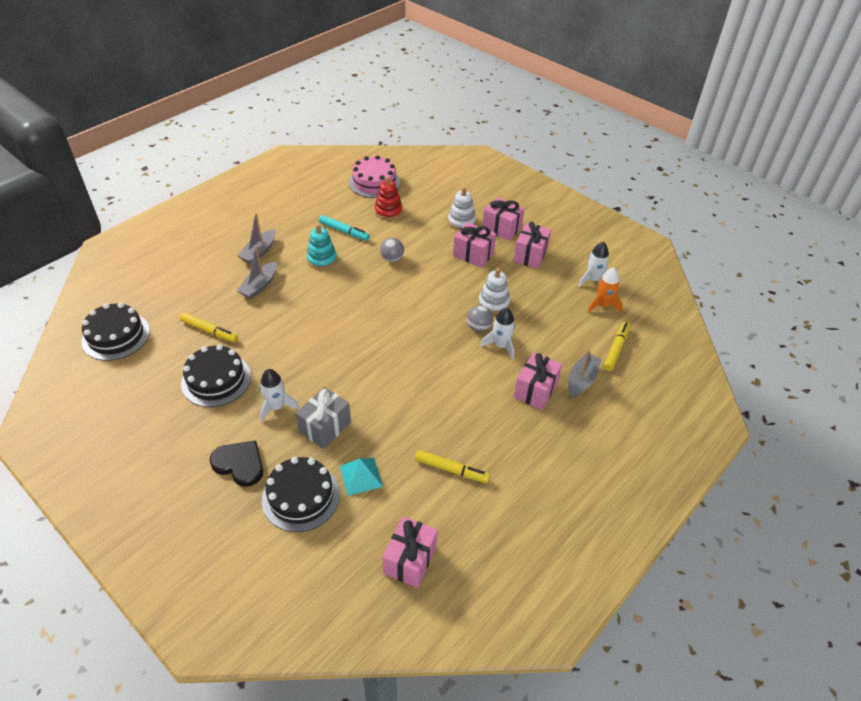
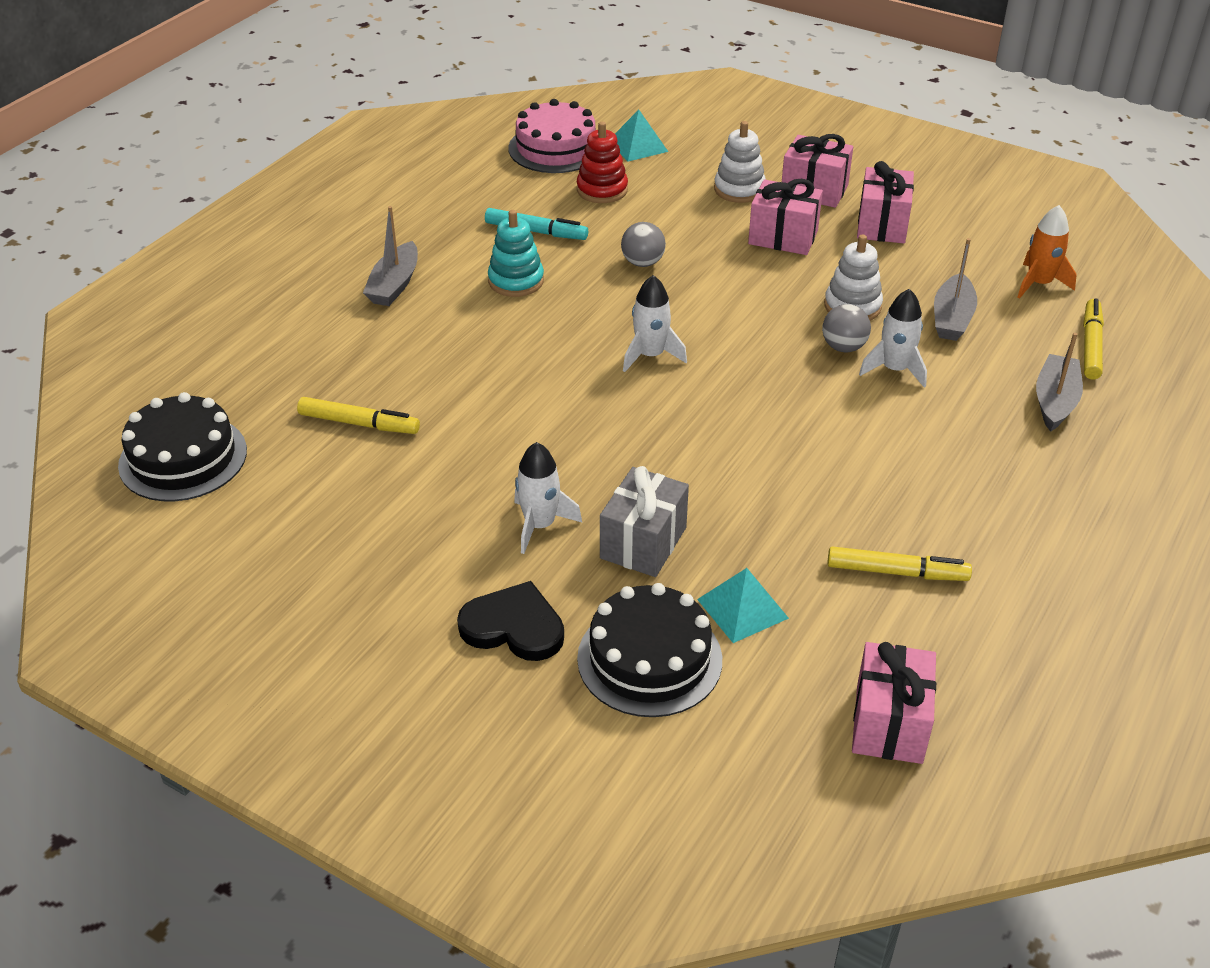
camera: 10 degrees left, 5 degrees down
black cake [181,344,251,407] -> none
grey boat [236,246,277,299] -> grey boat moved to [934,238,977,341]
pink gift [514,352,562,410] -> none
white rocket [578,242,609,287] -> white rocket moved to [623,275,687,372]
none -> turquoise pyramid [615,110,668,162]

